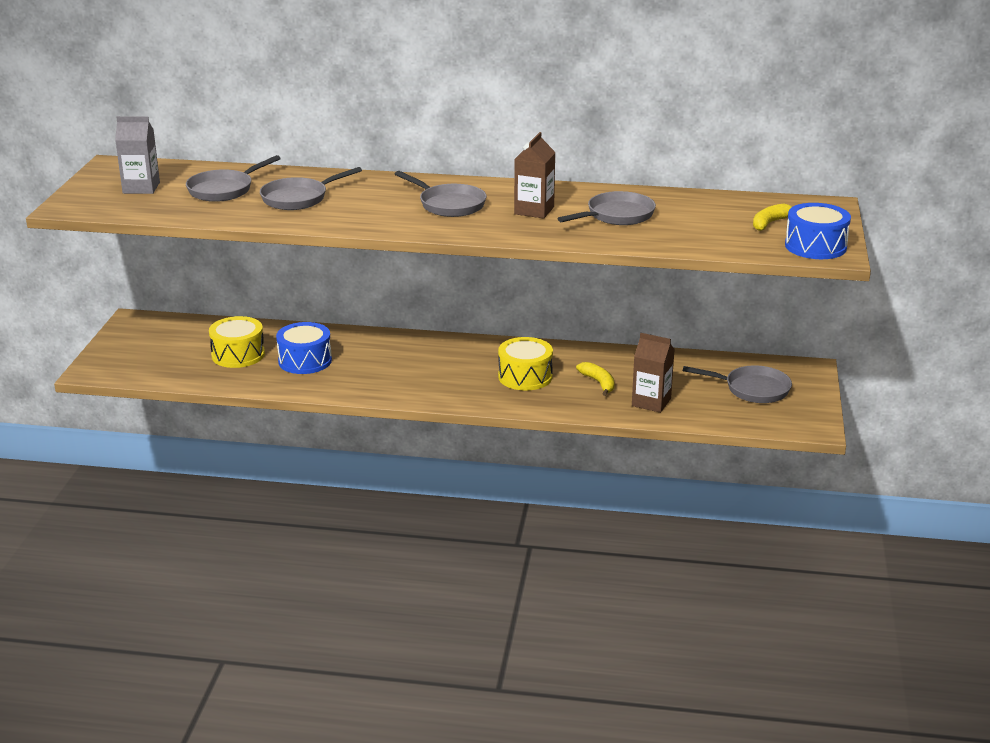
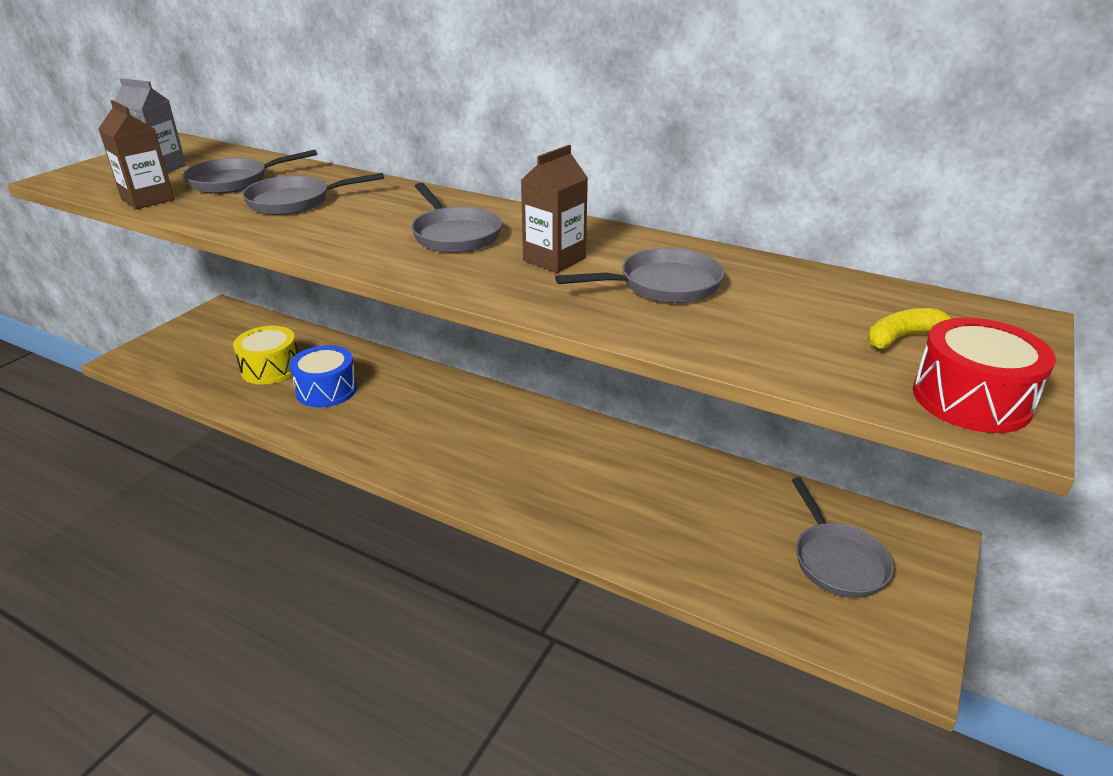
camera: 20 degrees right, 5 degrees up
yellow drum [498,337,553,391] -> none
yellow banana [576,362,615,396] -> none
brown carton [632,333,675,413] -> brown carton moved to [98,100,175,209]
grey pan [683,365,792,403] -> grey pan turned 45 degrees clockwise [792,477,894,598]
blue drum [785,203,851,259] -> red drum [913,318,1056,433]

